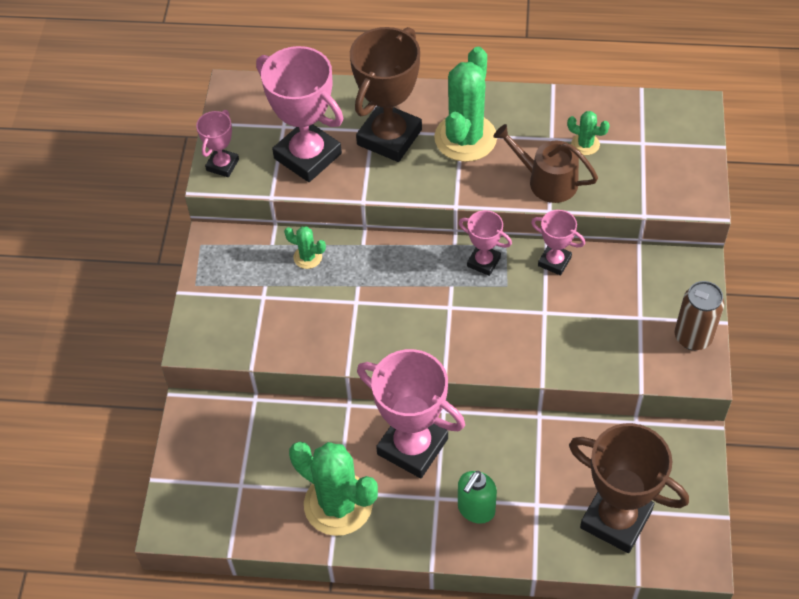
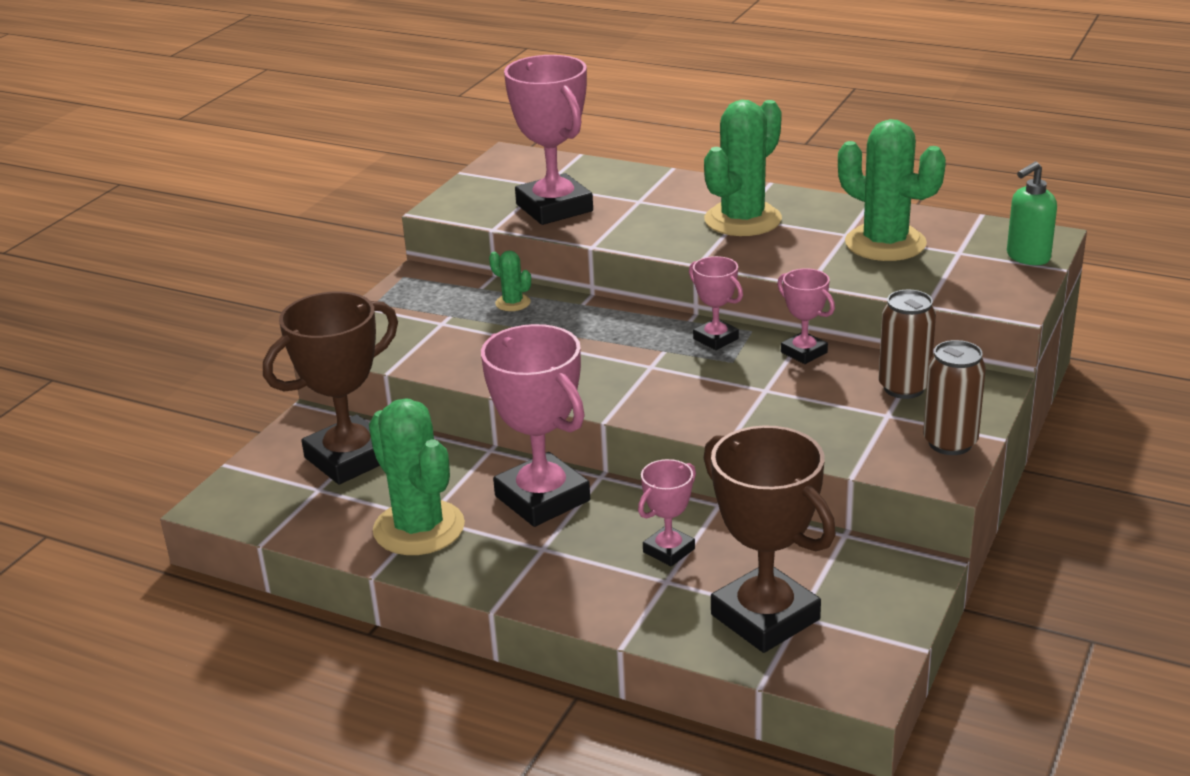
camera: 20 degrees right, 25 degrees down
pink trophy [196,110,239,177] -> pink trophy moved to [638,459,696,566]
brown trophy [350,27,422,162] -> brown trophy moved to [263,292,398,484]
green soap dispenser [458,471,497,524] -> green soap dispenser moved to [1007,162,1057,265]
brown watering can [493,124,598,203] -> none
green cactus [567,111,610,155] -> green cactus [838,119,946,261], size x2.21
none -> brown can [878,290,936,399]

